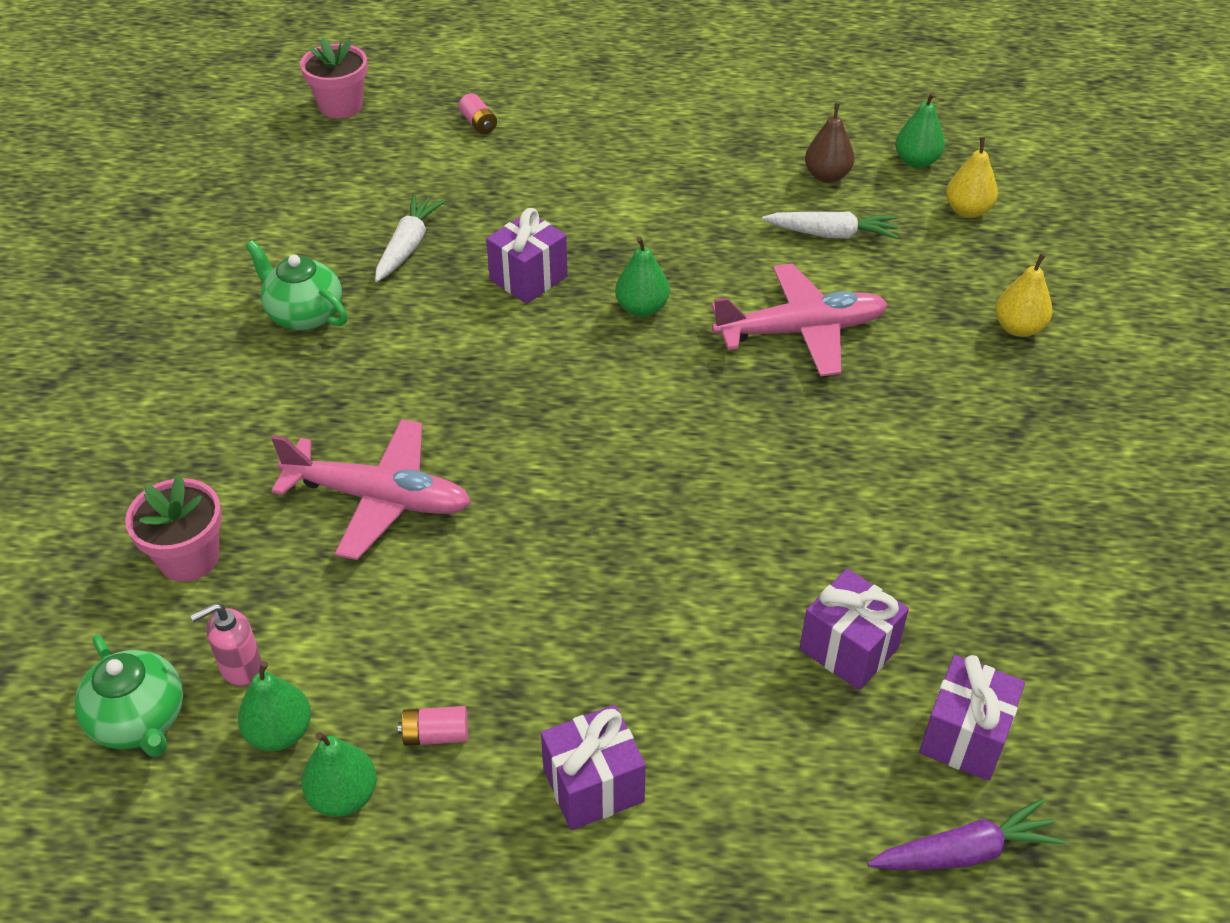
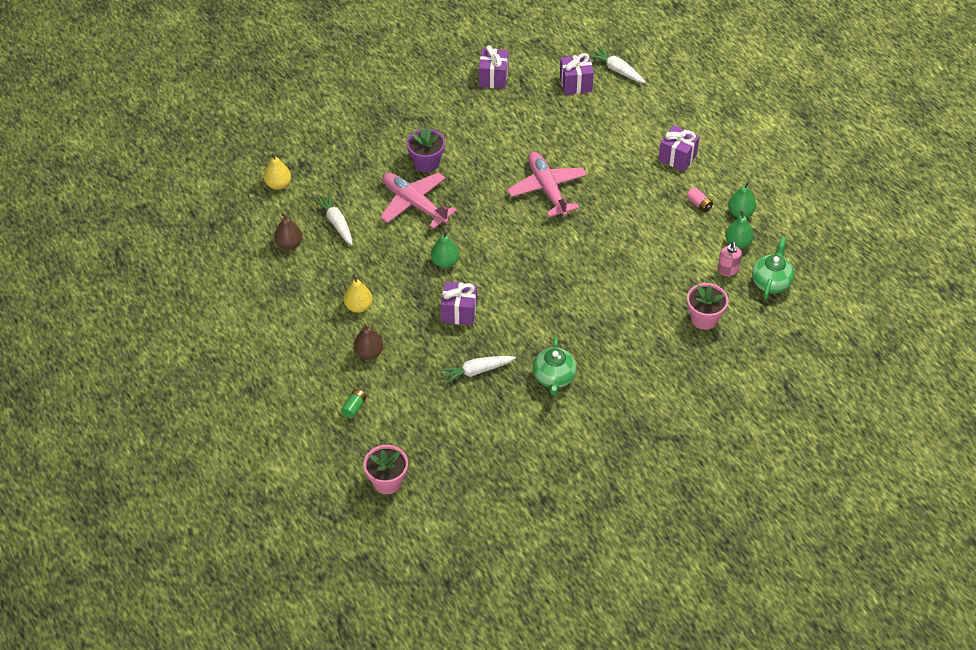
camera: 125 degrees left, 5 degrees up
pink soap dispenser [190,603,262,686] -> pink soap dispenser turned 60 degrees clockwise [718,242,742,276]
pink plane [271,419,471,560] -> pink plane moved to [507,151,587,217]
pink battery [459,93,497,134] -> green battery [341,389,367,419]
purple gift [800,569,909,690] -> purple gift moved to [479,45,509,89]
purple carrot [867,799,1065,870] -> white carrot [589,46,646,83]
green pear [895,92,945,168] -> none
yellow pear [995,253,1053,337] -> yellow pear moved to [344,275,373,313]
none -> brown pear [354,324,383,360]
none -> purple flower pot [407,127,445,173]

